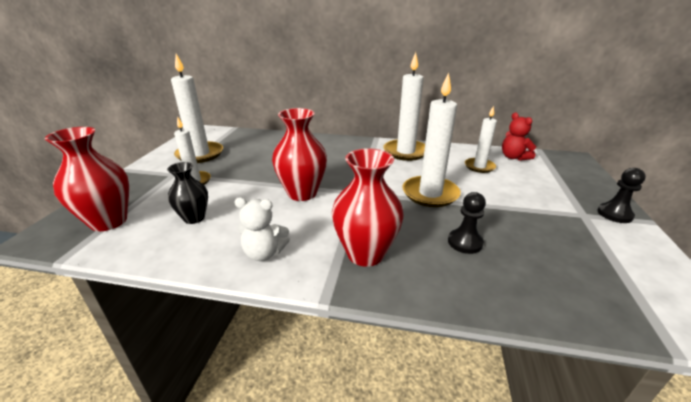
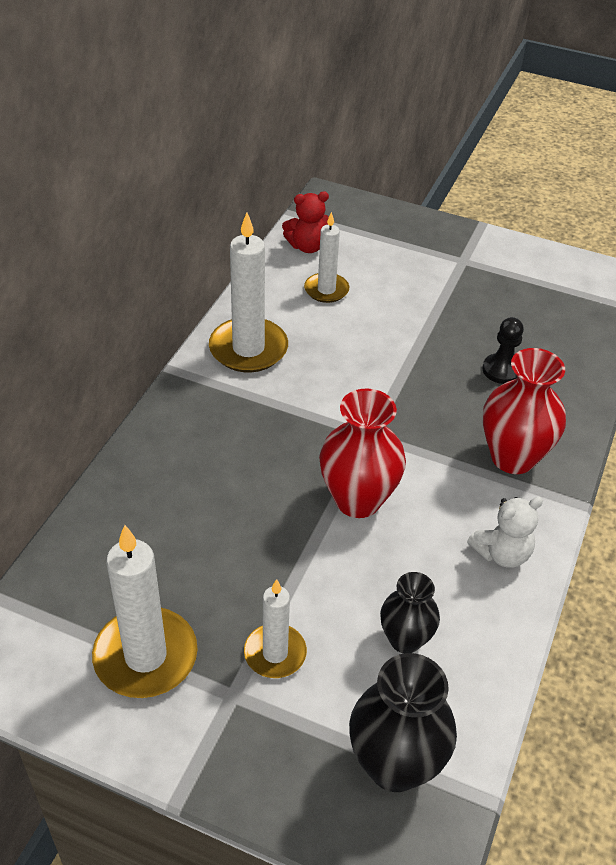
camera: 80 degrees left, 15 degrees up
red vase [45,127,129,231] -> black vase [349,653,457,792]
white teddy bear [234,197,290,261] -> white teddy bear turned 45 degrees clockwise [467,497,543,568]
white candle [402,72,461,207] -> none
black pawn [597,168,646,223] -> none

